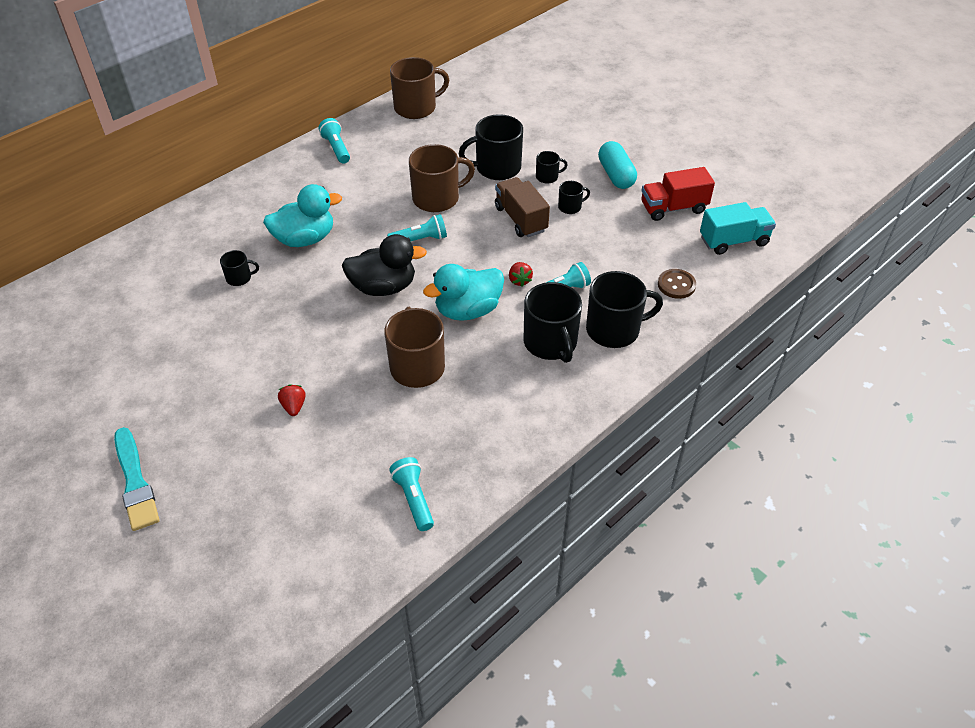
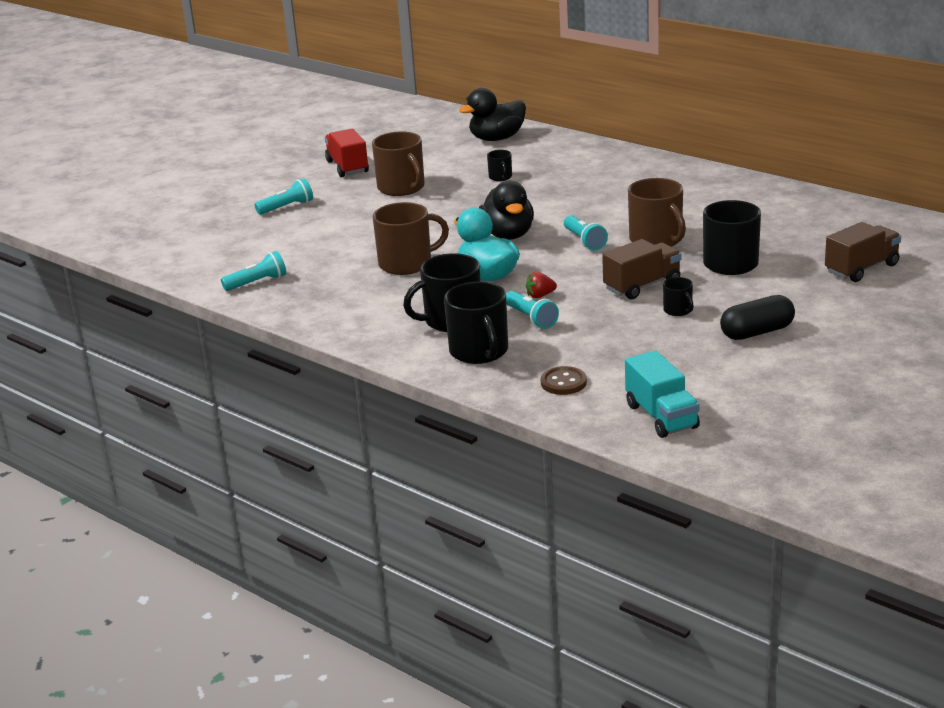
camera: 85 degrees right, 20 degrees down
turquoise brush [114,427,160,531] -> none
turquoise duck [263,184,342,247] -> none
red strawberry [278,385,306,416] -> none
turquoise flashlight [318,118,350,164] -> turquoise flashlight moved to [255,178,313,215]
brown mug [390,57,449,119] -> brown mug moved to [372,131,425,196]
black mug [536,151,568,184] -> none
turquoise capsule [598,141,637,189] -> black capsule [720,295,795,340]
red truck [641,167,715,221] -> red truck moved to [325,129,369,177]
none -> black duck [459,88,526,141]
none -> brown truck [825,222,901,282]

